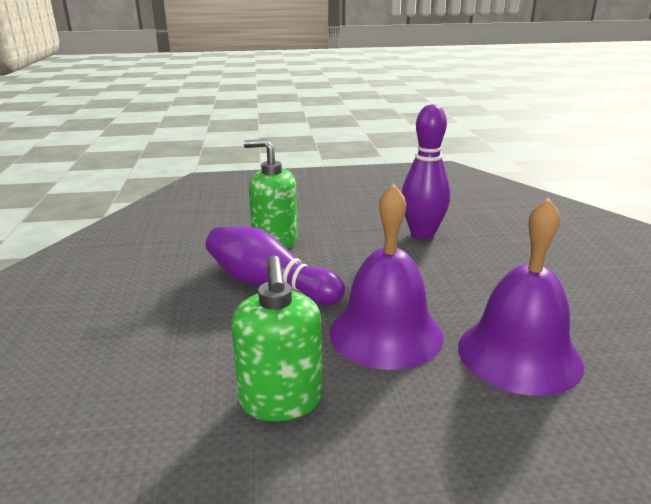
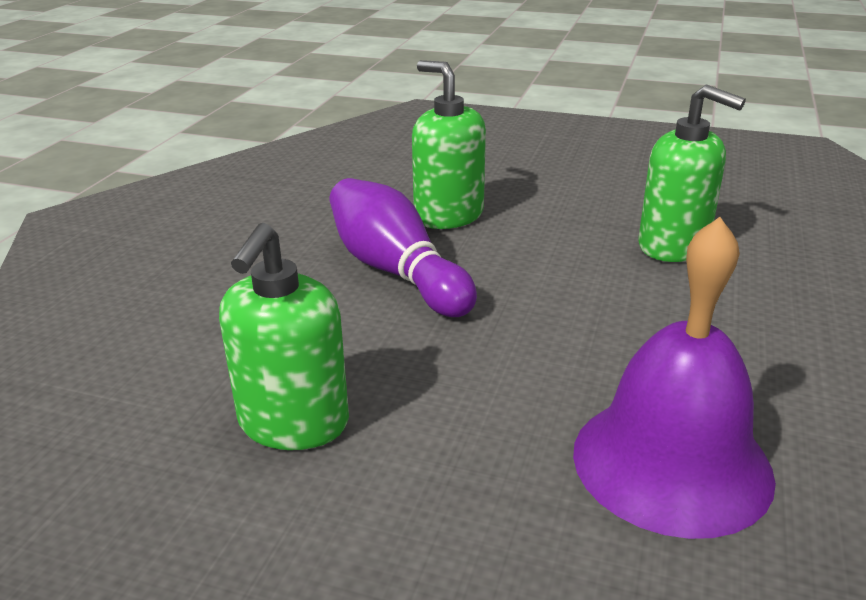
camera: 25 degrees right, 5 degrees up
purple bell [330,184,444,370] -> none
purple bowling pin [402,104,450,239] -> green soap dispenser [639,85,746,262]

